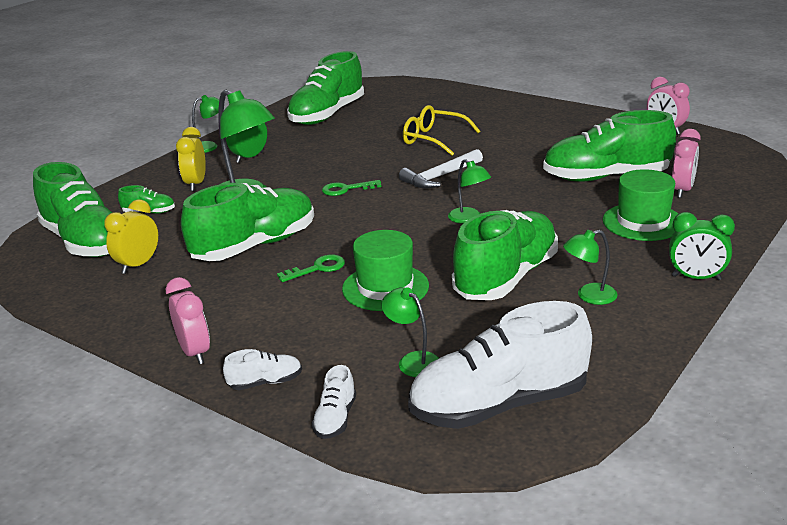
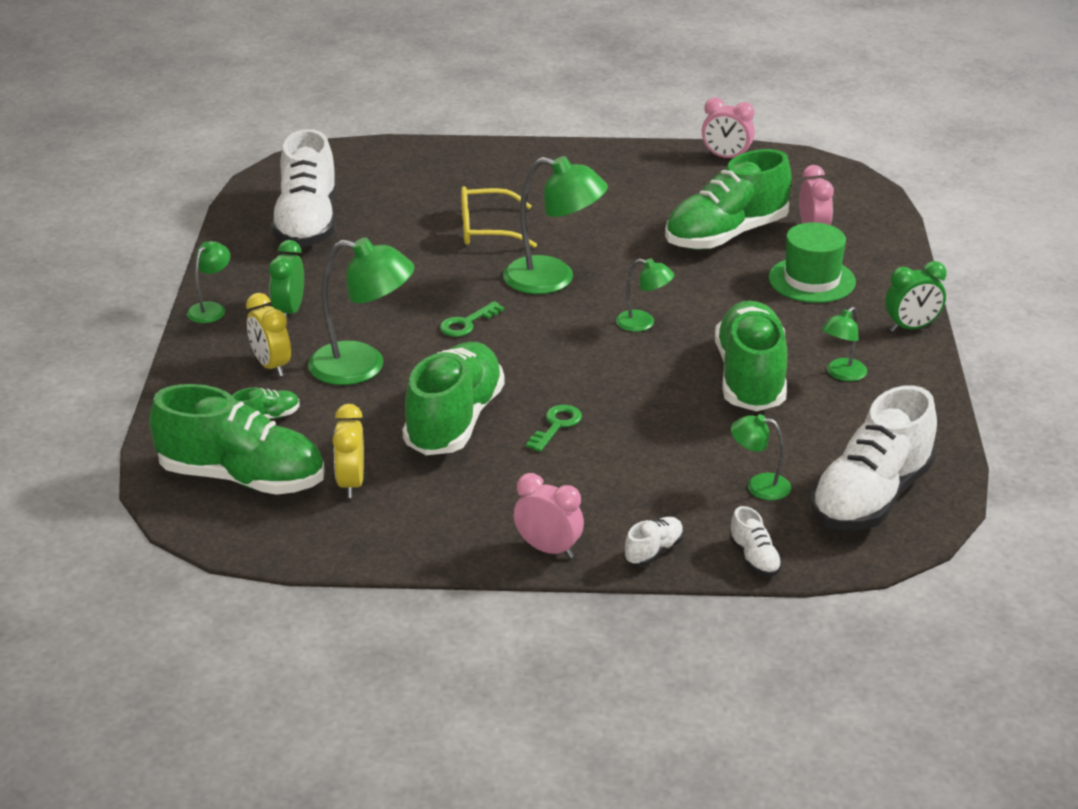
camera: 35 degrees left, 5 degrees up
green shoe [287,51,364,125] -> white shoe [271,129,337,247]
green hat [342,230,429,311] -> none
white hammer [399,149,483,189] -> green lamp [503,156,608,294]

